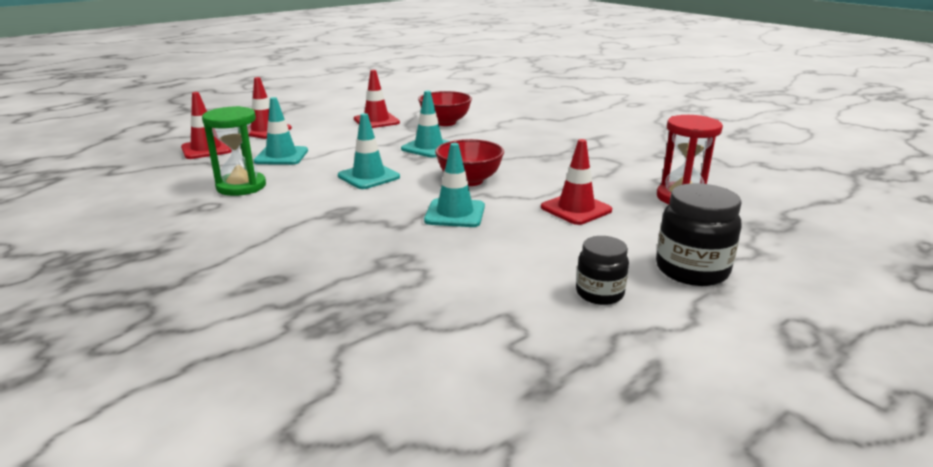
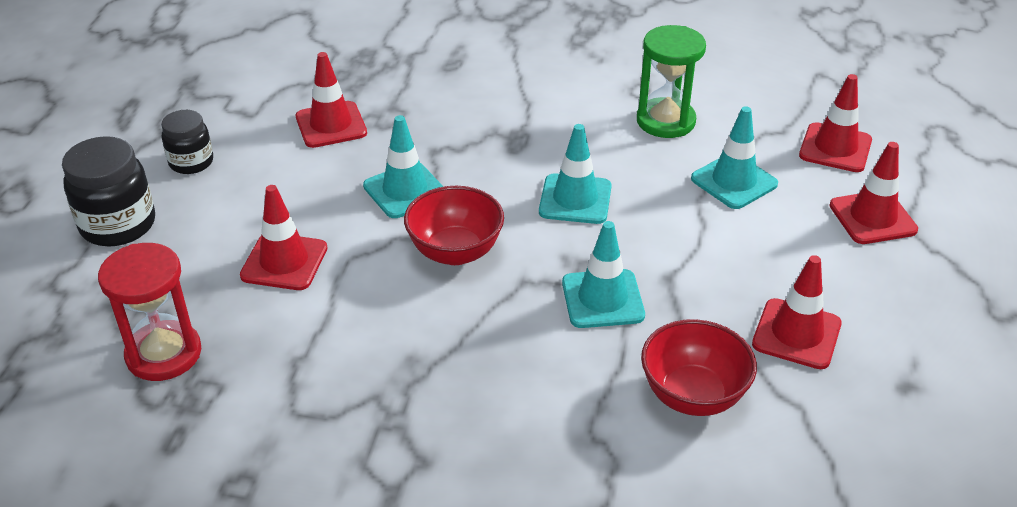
camera: 140 degrees right, 15 degrees up
none -> red traffic cone [296,52,367,148]

